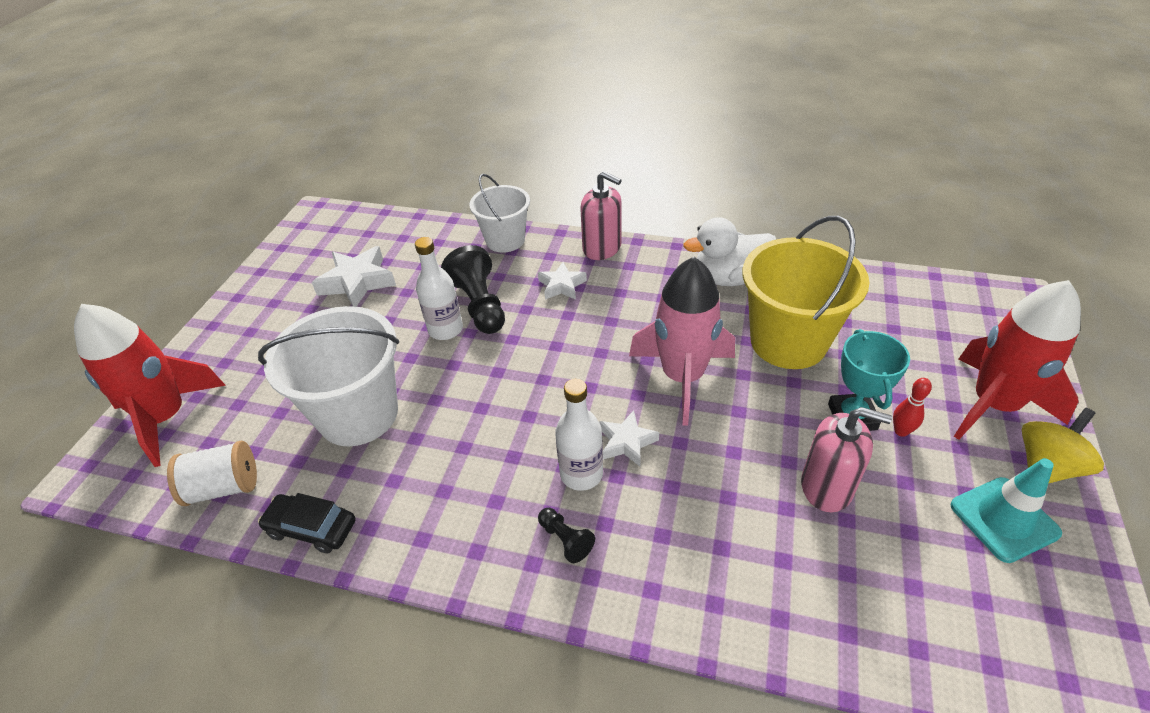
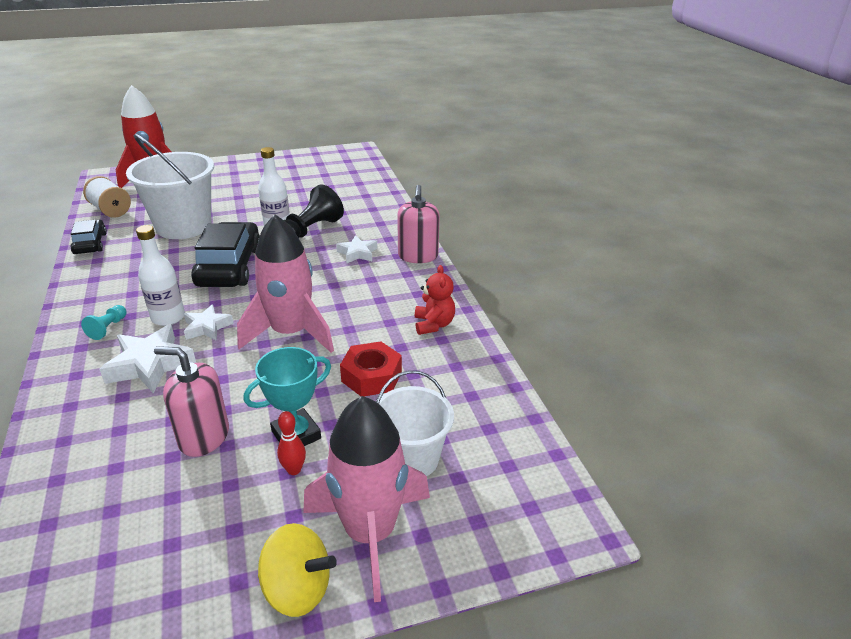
camera: 55 degrees right, 10 degrees down
white star [312,246,396,307] -> white star moved to [100,324,196,394]
white bucket [469,174,530,253] -> white bucket moved to [376,370,454,476]
black pawn [538,508,595,563] -> turquoise pawn [81,305,127,340]
white duck [684,217,776,286] -> red teddy bear [415,265,455,335]
yellow bucket [743,216,870,369] -> red nut [340,341,402,396]
pink soap dispenser [801,407,892,512] -> pink soap dispenser turned 120 degrees clockwise [154,346,229,457]
turquoise traffic cone [950,458,1062,563] -> none
red rocket [954,280,1081,440] -> pink rocket [303,396,430,602]
none -> black car [191,222,260,287]

